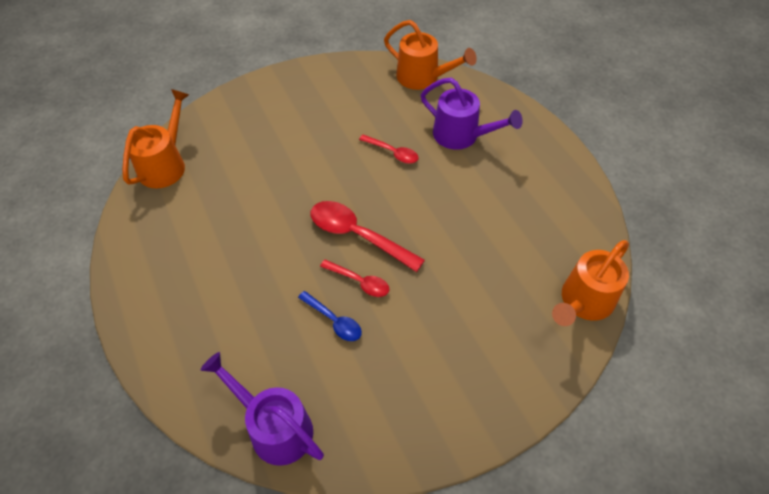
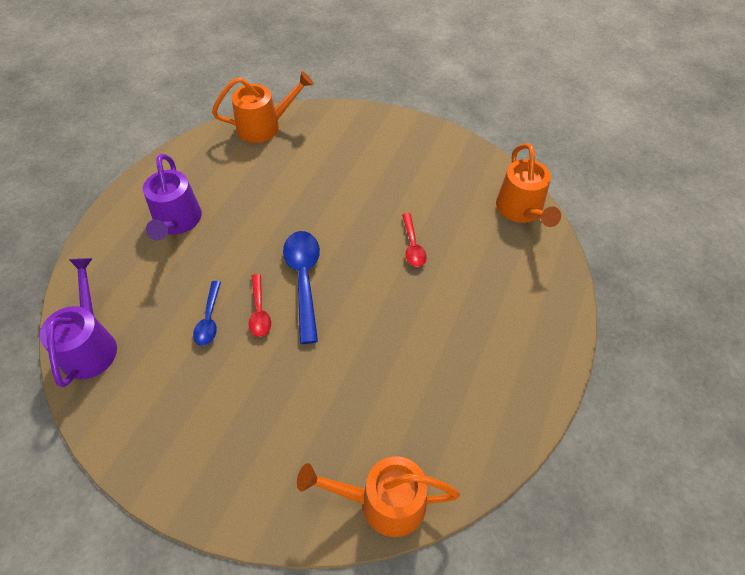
camera: 50 degrees right, 0 degrees up
red spoon [311,201,425,272] -> blue spoon [283,231,320,344]
purple watering can [421,78,523,150] -> purple watering can moved to [143,154,202,240]

